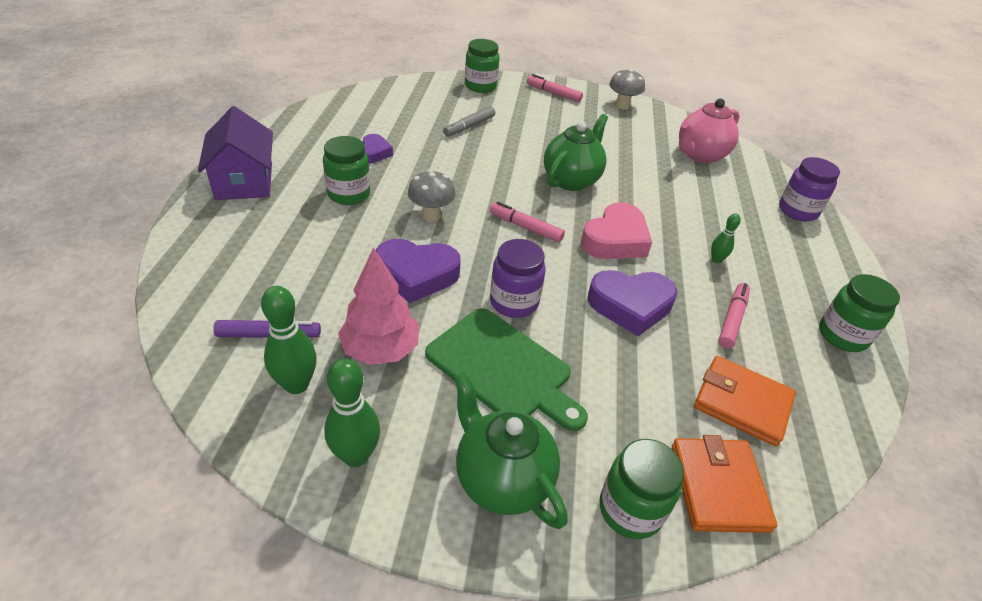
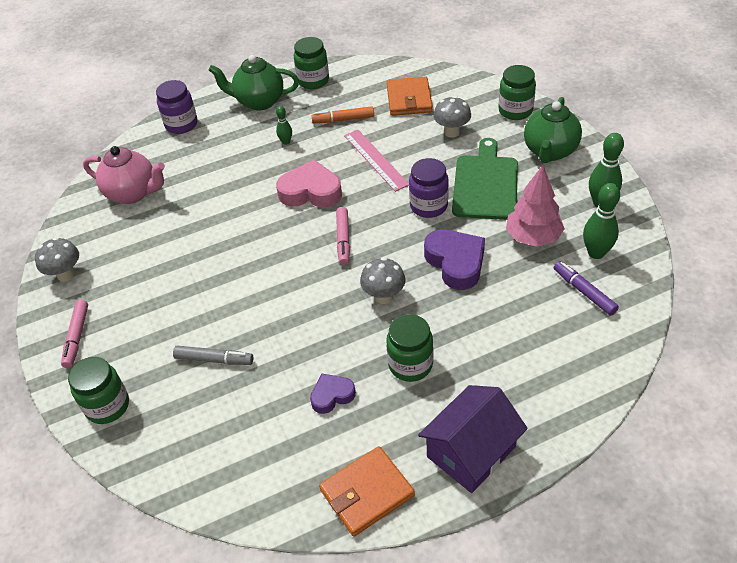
camera: 115 degrees left, 5 degrees up
green teapot [544,114,608,191] -> green teapot moved to [209,55,299,111]
purple heart [588,270,677,336] -> pink ruler [344,130,409,192]
orange wallet [672,435,777,533] -> orange wallet moved to [319,446,415,537]
pink marker [718,283,750,349] -> orange marker [312,106,374,123]
none -> grey mushroom [433,96,471,138]

